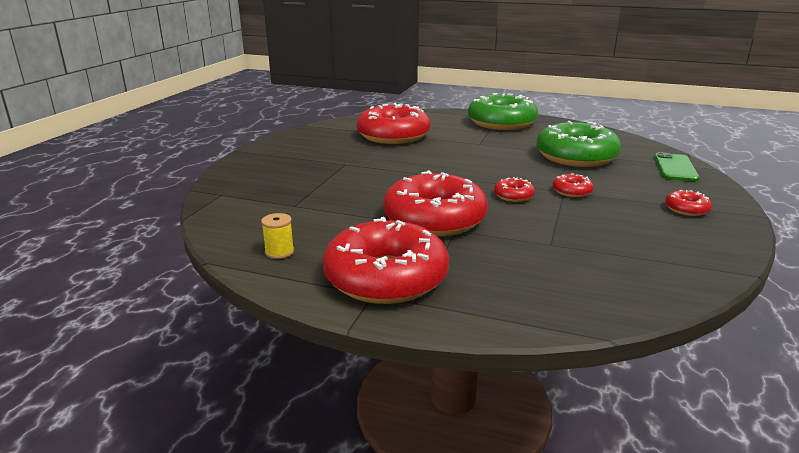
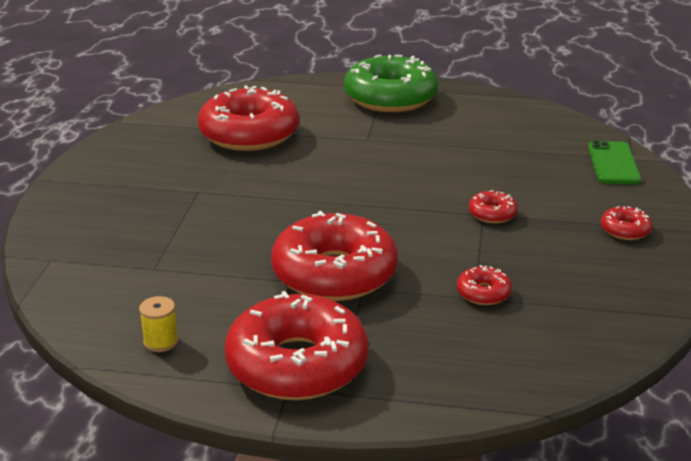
camera: 10 degrees left, 5 degrees up
red donut [494,177,535,202] -> red donut moved to [457,265,512,305]
green donut [536,121,621,167] -> none

